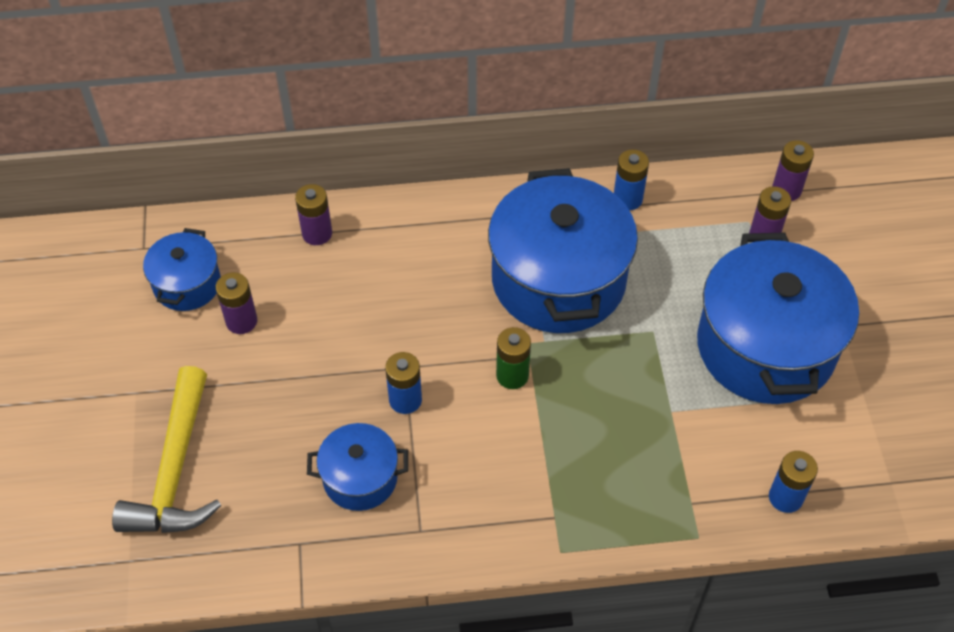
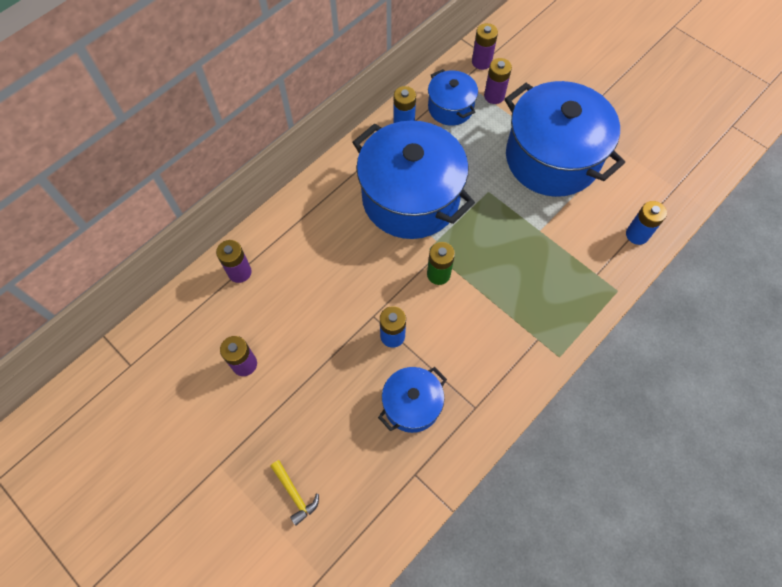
camera: 40 degrees left, 10 degrees up
yellow hammer [112,366,221,533] -> yellow hammer [270,460,319,526], size x0.44
blue pot [143,228,221,311] -> blue pot moved to [428,69,478,126]

